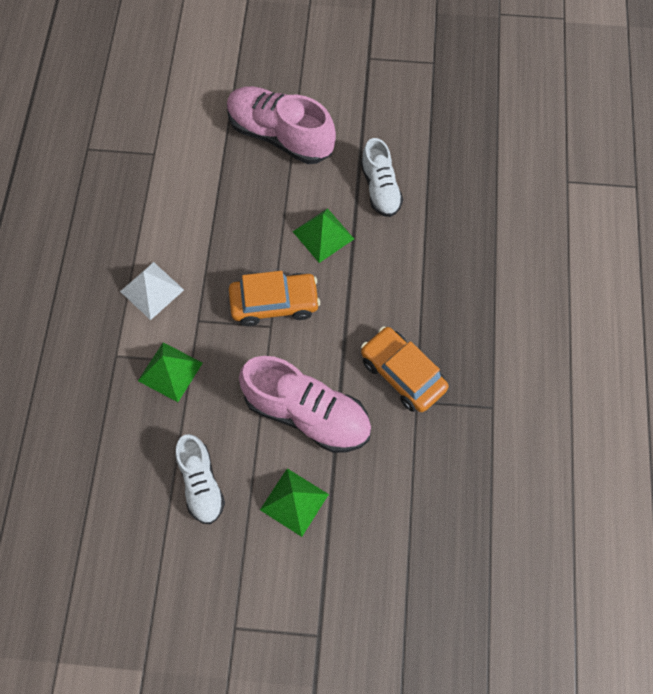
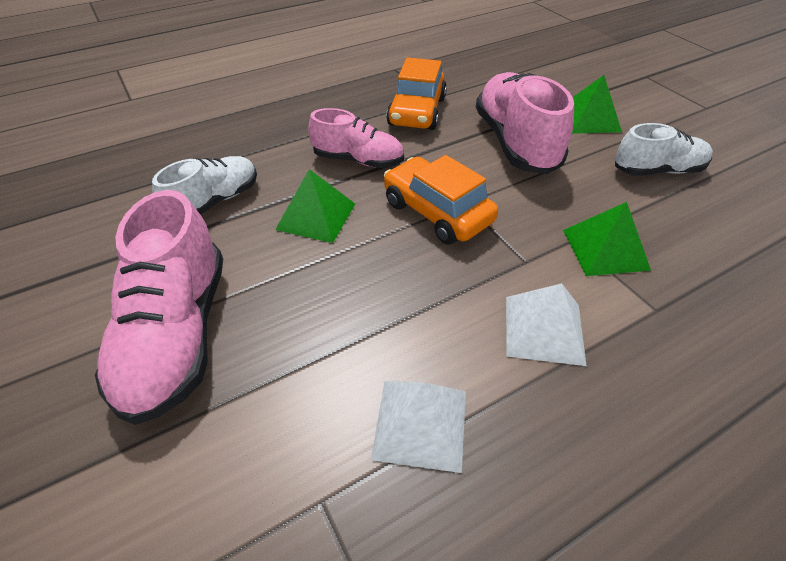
camera: 125 degrees left, 20 degrees down
white shoe [175,434,225,524] -> white shoe turned 45 degrees clockwise [615,123,713,176]
none -> pink shoe [308,108,404,168]
none -> white pyramid [371,381,466,473]

